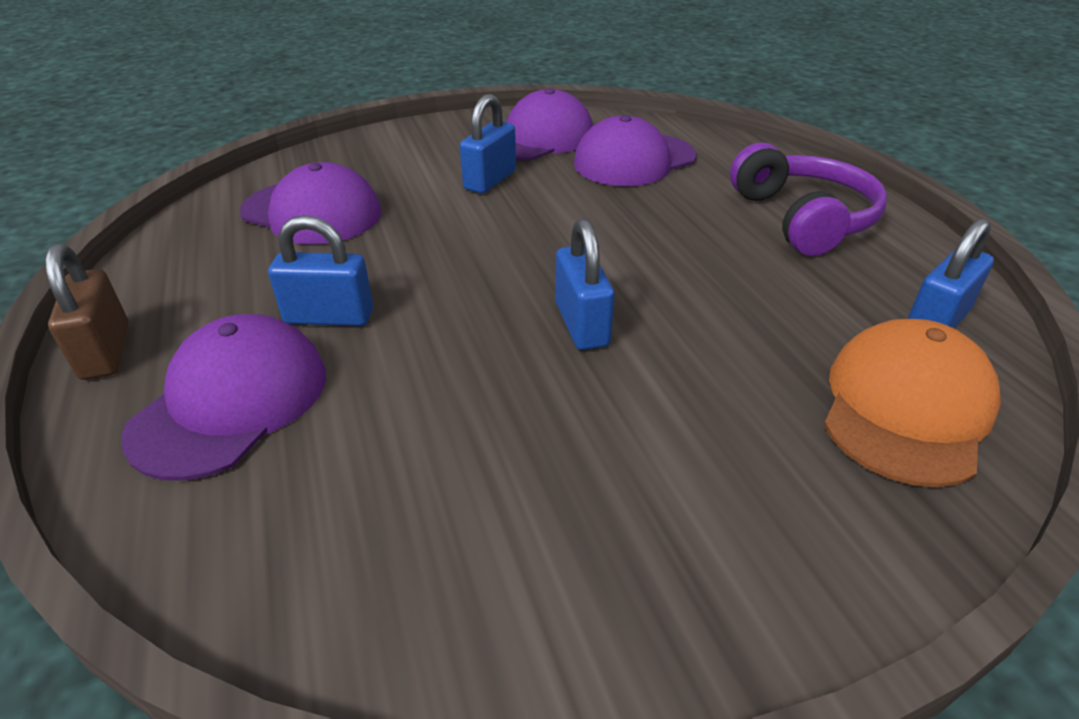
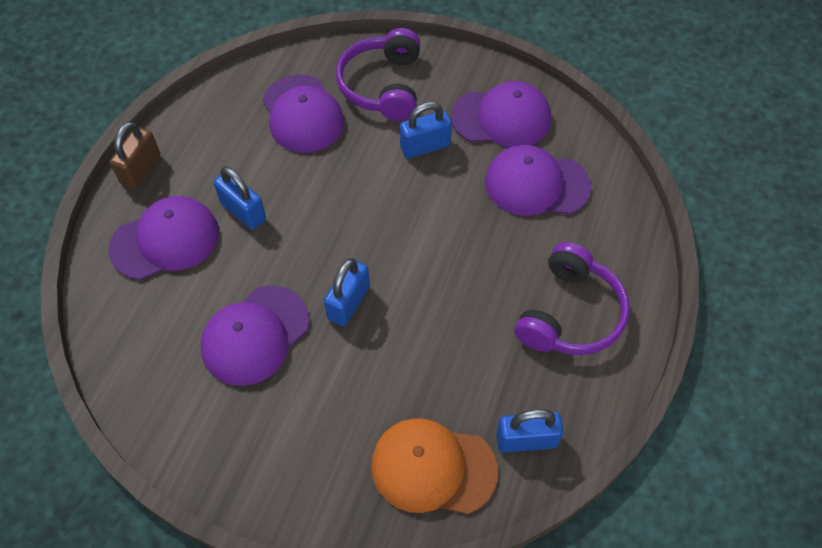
camera: 40 degrees right, 20 degrees up
orange cap [824,319,1001,487] -> orange cap turned 150 degrees counterclockwise [371,418,498,514]
none -> purple cap [200,286,309,386]
none -> purple headphones [336,28,420,121]

